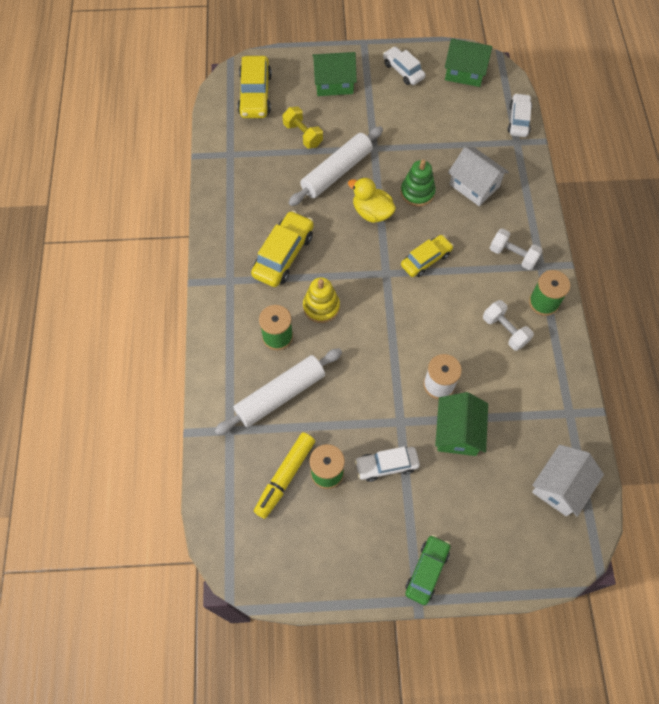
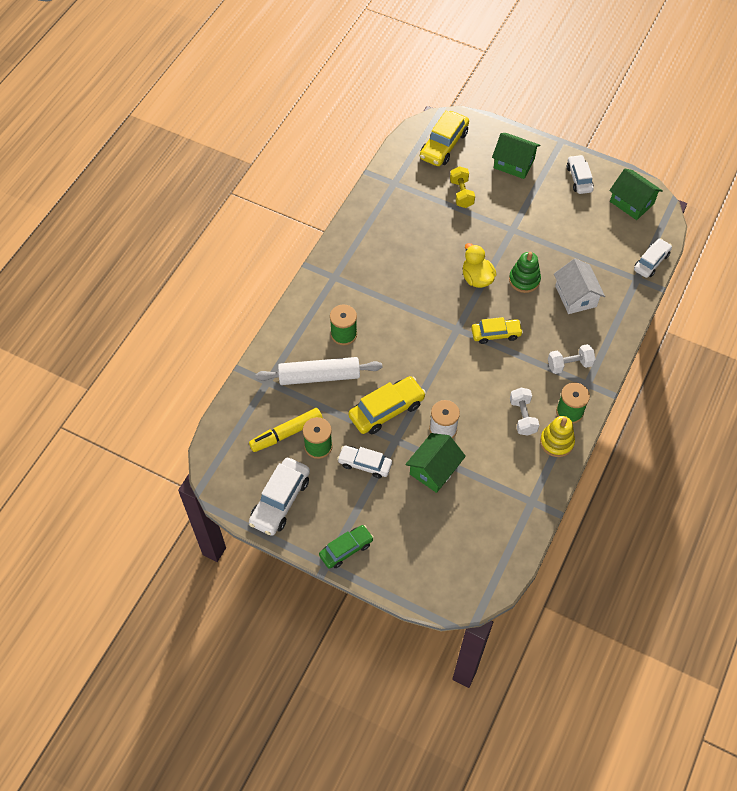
camera: 30 degrees right, 5 degrees down
yellow car [251,211,314,287] -> yellow car moved to [348,376,426,434]
white rolling pin [288,126,383,206] -> none
yellow stacking toy [303,277,340,323] -> yellow stacking toy moved to [540,416,575,457]
white dumbbell [490,229,543,270] -> white dumbbell turned 75 degrees counterclockwise [548,344,596,374]
white house [532,445,604,517] -> none
none -> white car [249,458,310,536]

